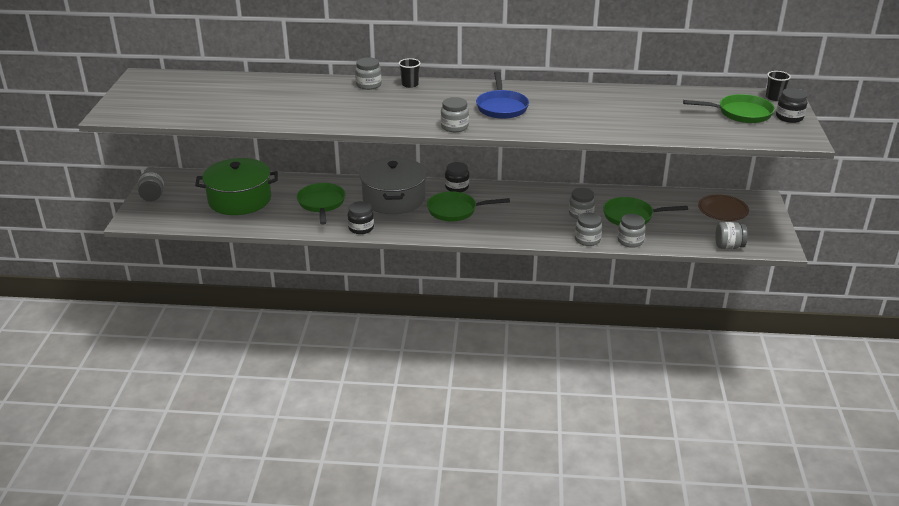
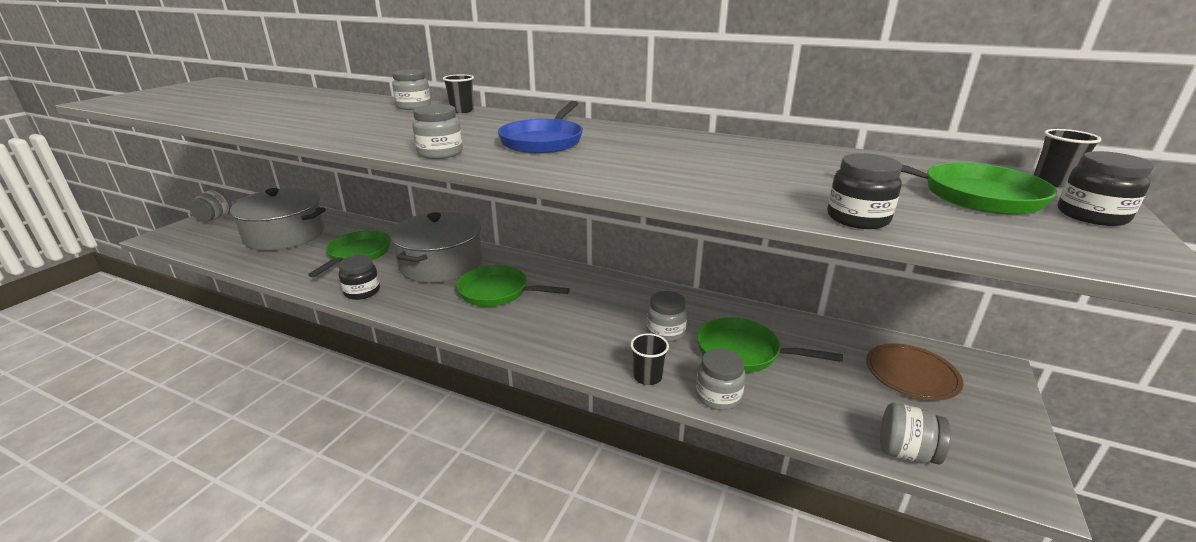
camera: 20 degrees right, 5 degrees down
green pot [195,158,278,215] -> grey pot [229,188,326,251]
black jar [445,162,469,192] -> black jar moved to [827,153,902,229]
grey jar [575,212,602,246] -> black cup [630,333,669,385]

